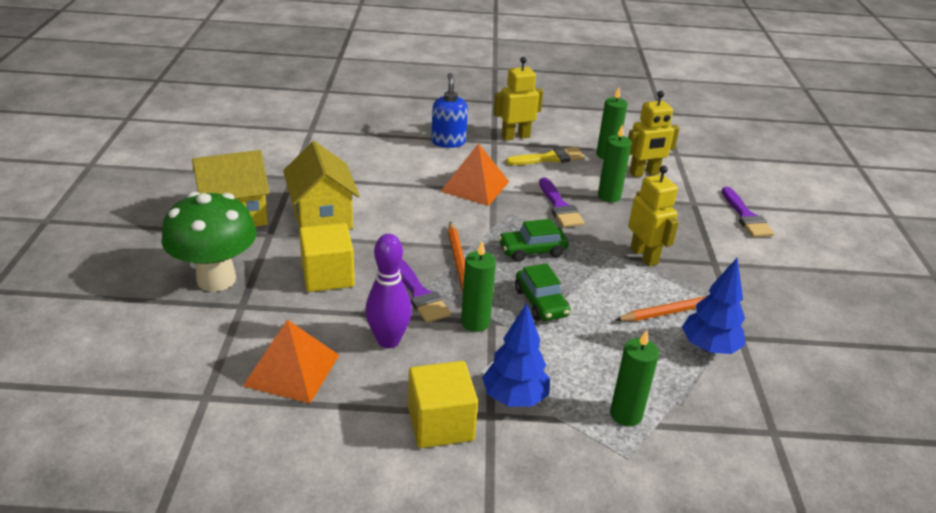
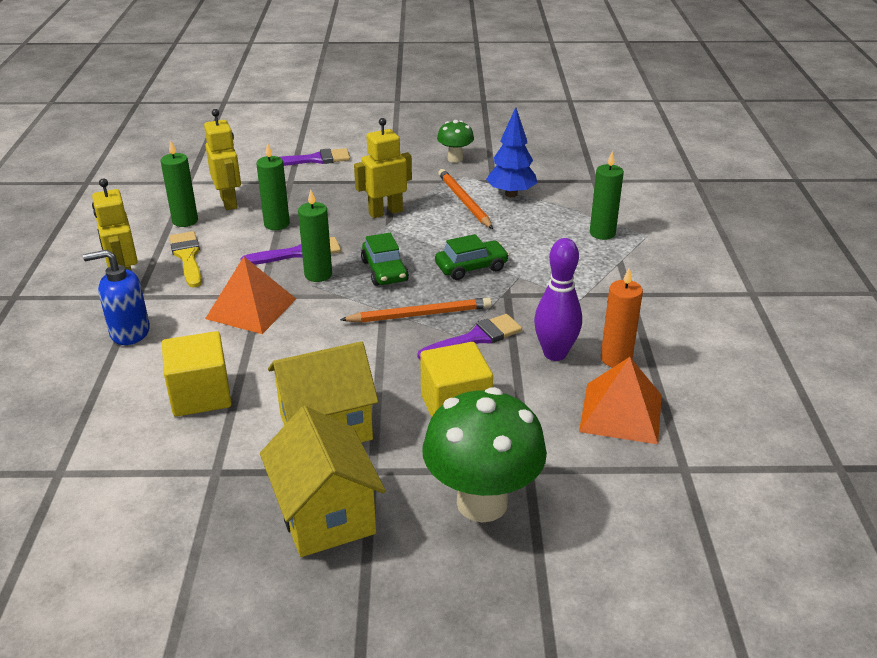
camera: 90 degrees left, 0 degrees up
yellow cube [408,361,478,448] -> yellow cube moved to [162,331,232,417]
green candle [461,241,496,332] -> green candle moved to [298,190,332,282]
blue tree [482,303,550,407] -> none
none -> green mushroom [437,120,474,163]
none -> orange candle [601,268,643,368]

